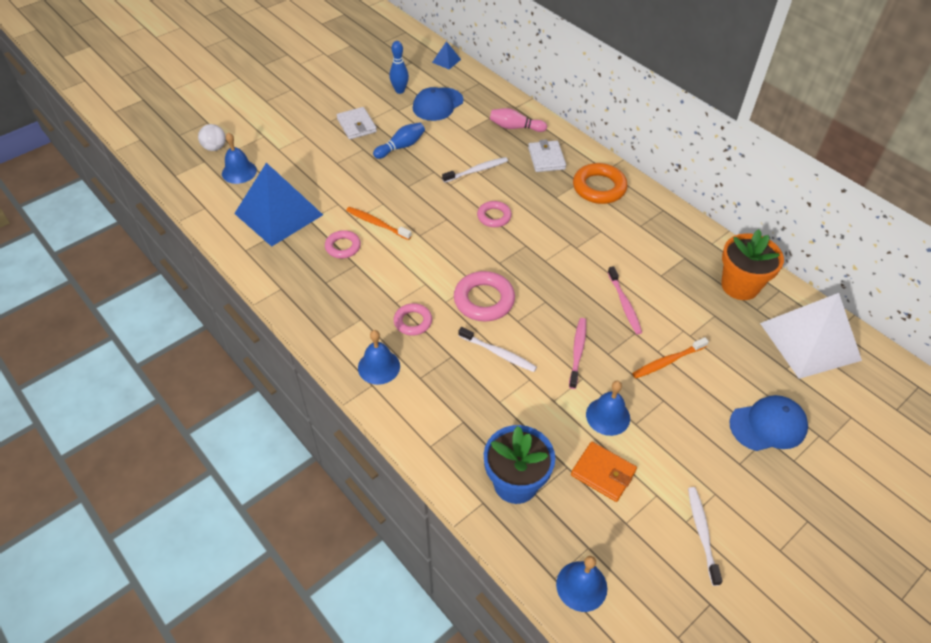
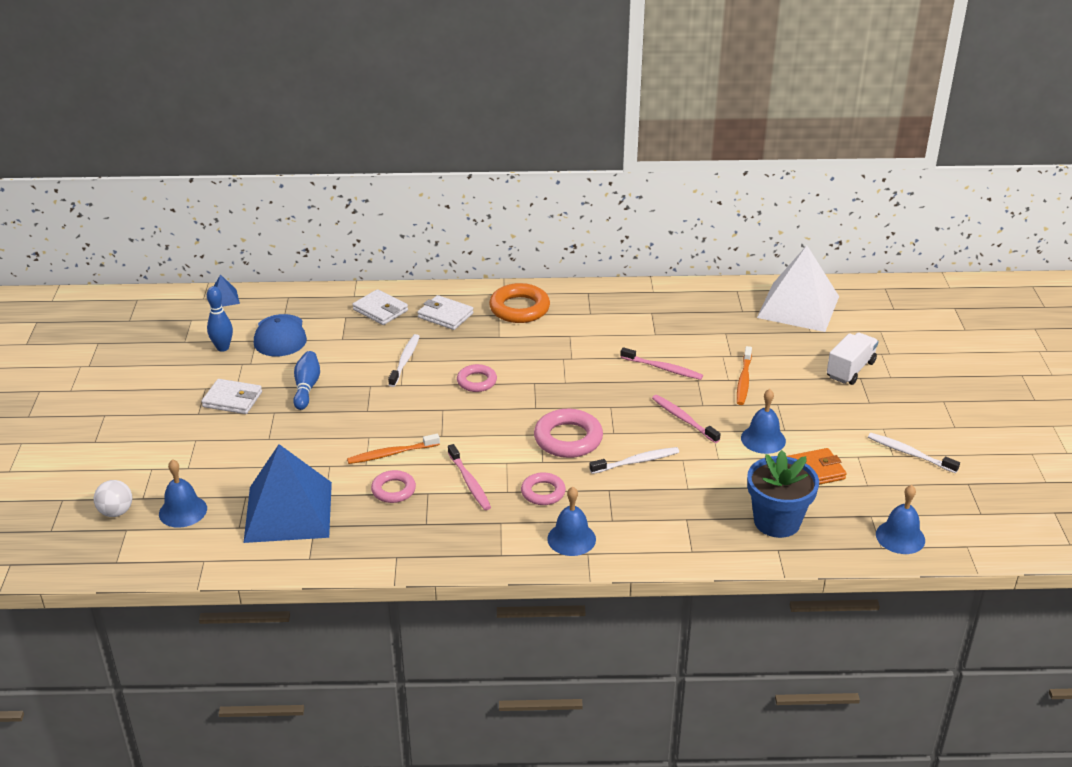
camera: 50 degrees left, 15 degrees down
pink bowling pin [490,108,547,132] -> white wallet [352,289,408,325]
orange flower pot [721,229,784,300] -> none
blue cap [730,395,808,451] -> white truck [827,332,879,385]
none -> pink toothbrush [448,444,491,510]

